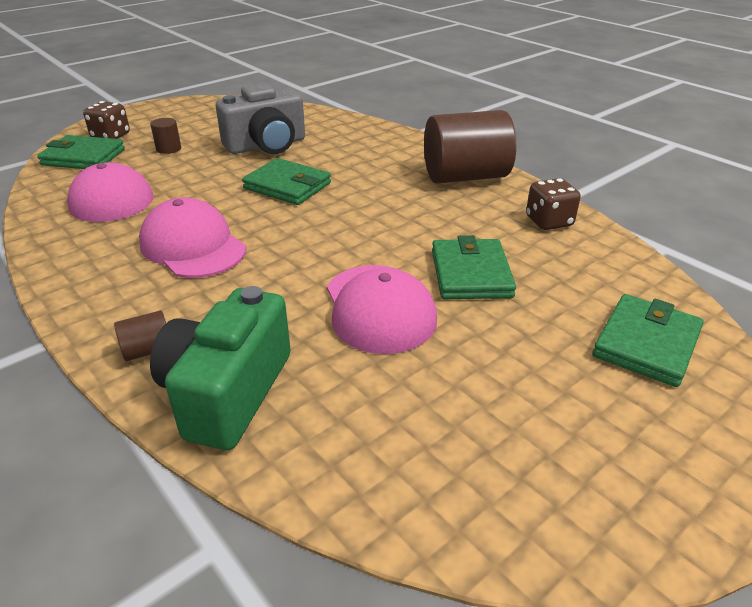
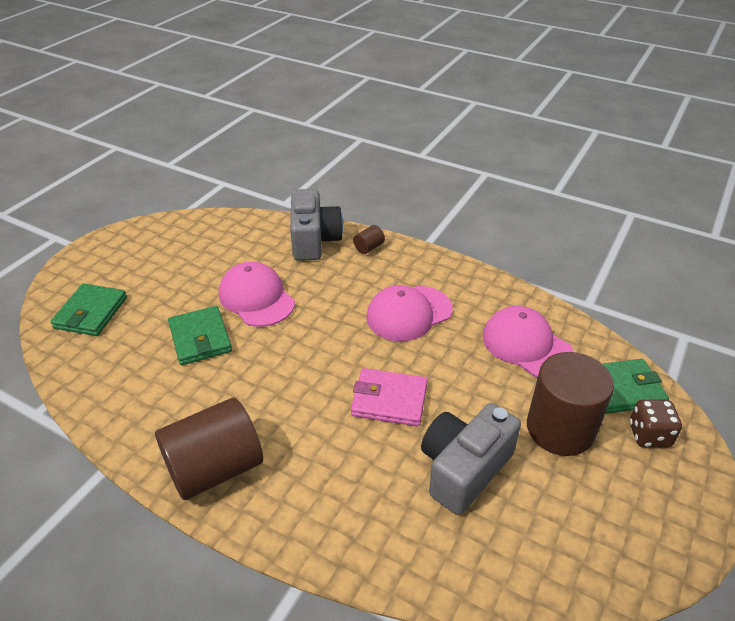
camera: 160 degrees right, 5 degrees up
pink cap [139,197,247,278] -> pink cap turned 120 degrees clockwise [366,285,453,342]
brown cylinder [150,118,181,154] -> brown cylinder [527,352,614,456], size x2.41
green camera [150,286,291,450] -> grey camera [290,189,343,261]
green wallet [242,158,331,205] -> pink wallet [351,368,428,426]
brown dice [526,178,581,230] -> none

